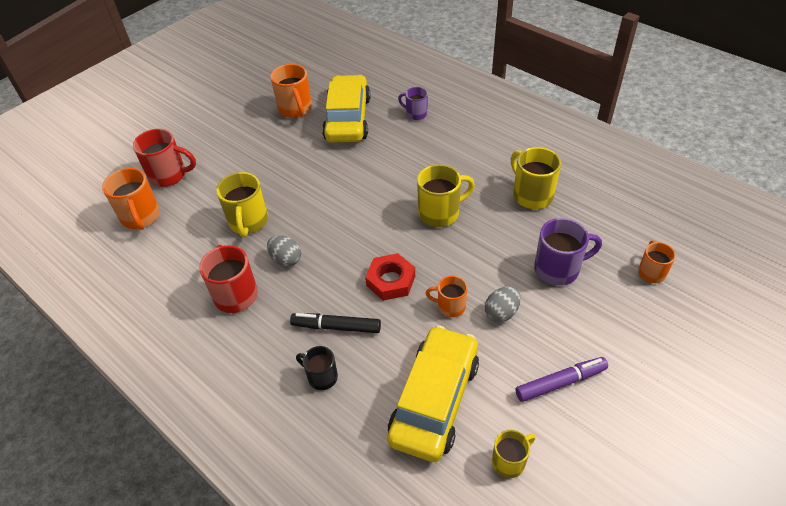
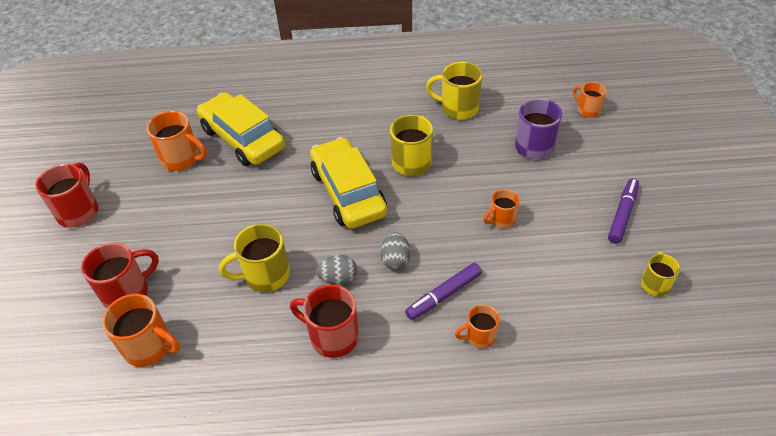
camera: 45 degrees left, 0 degrees up
yellow mug [216,172,268,237] -> yellow mug turned 120 degrees clockwise [219,224,290,292]
black marker [290,313,381,333] -> purple marker [405,263,482,320]
black mug [296,346,338,390] -> orange mug [455,304,500,349]
red nut [365,253,415,301] -> none
yellow car [387,325,479,462] -> yellow car moved to [310,137,387,229]
purple mug [398,87,428,120] -> none
grey egg [485,286,521,322] -> grey egg moved to [380,232,410,270]
none -> red mug [35,163,99,228]

